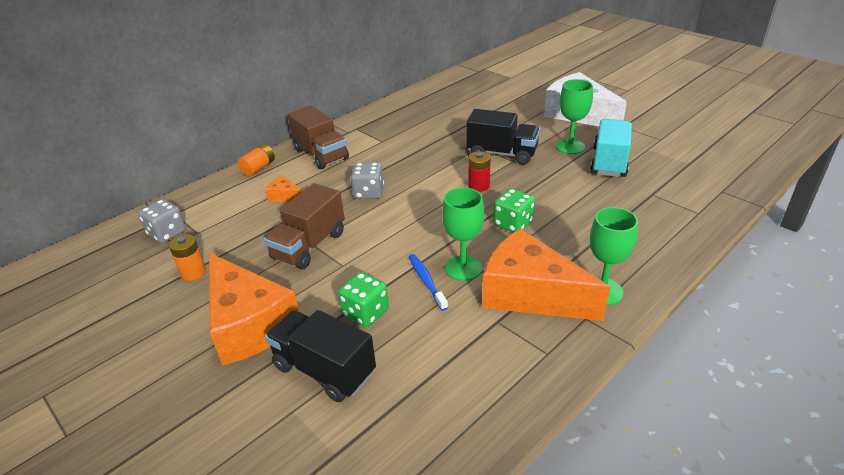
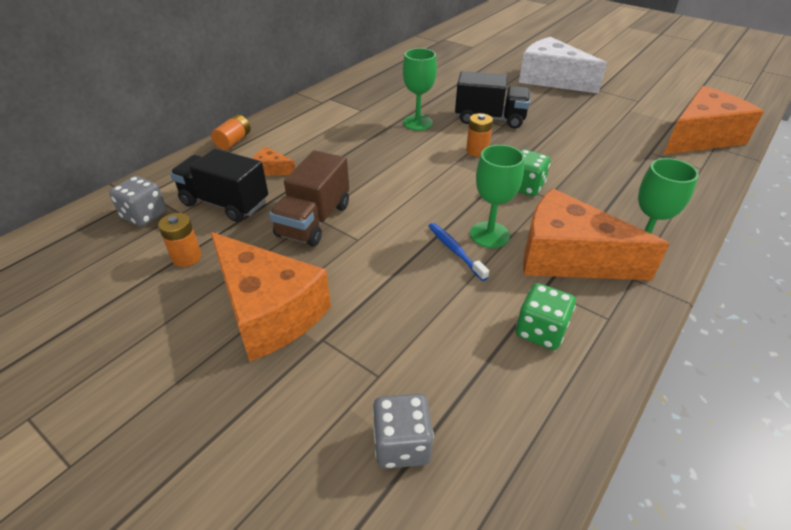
camera: 10 degrees left, 5 degrees up
black truck [265,310,376,402] -> black truck moved to [170,149,268,222]
brown truck [287,105,349,169] -> none
green dice [338,272,389,327] -> green dice moved to [516,283,576,350]
grey dice [351,162,384,199] -> grey dice moved to [372,394,434,469]
red battery [468,151,491,192] -> orange battery [466,113,493,157]
green goblet [556,79,593,154] -> green goblet moved to [403,48,437,130]
turquoise truck [590,119,632,177] -> none
none -> orange cheese [664,86,764,154]

